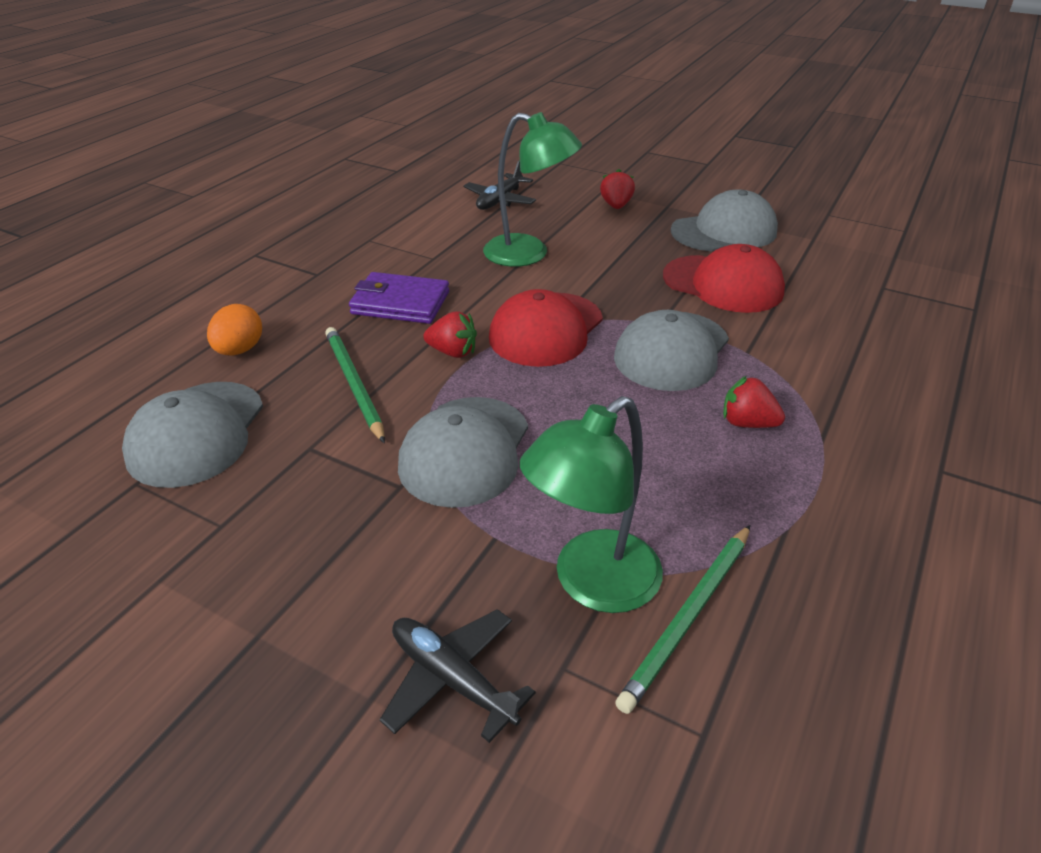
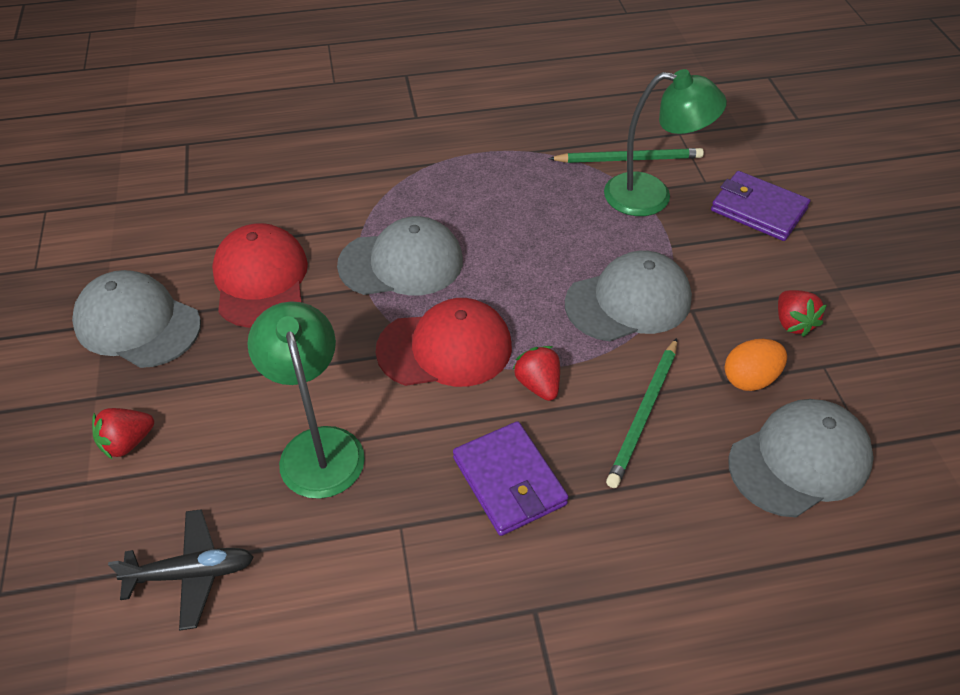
camera: 130 degrees left, 10 degrees up
orange egg [207,304,262,355] -> orange egg moved to [724,339,787,391]
black plane [380,609,536,743] -> purple wallet [711,171,810,241]
red strawberry [723,376,785,428] -> red strawberry moved to [778,290,827,337]

